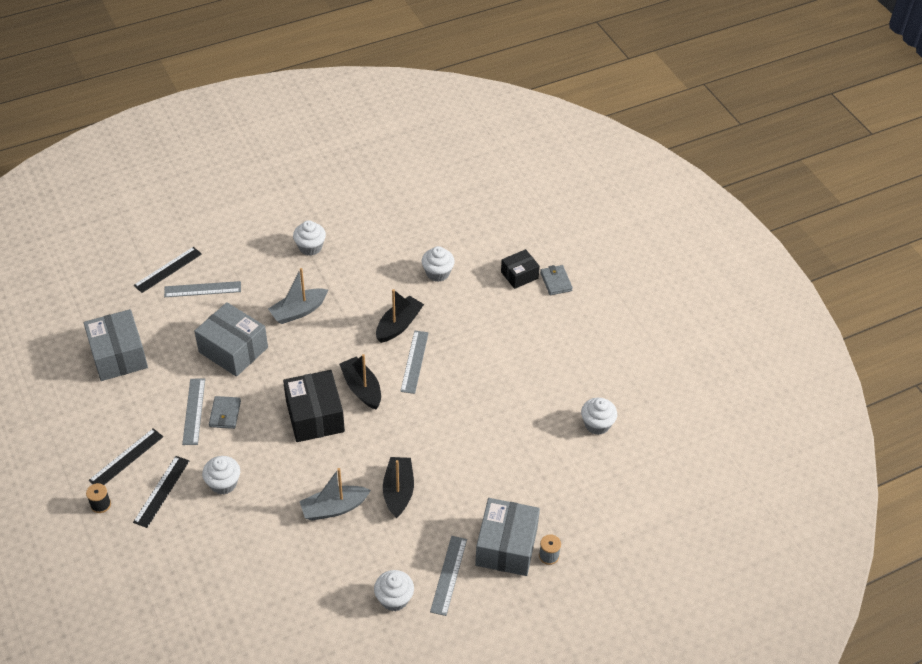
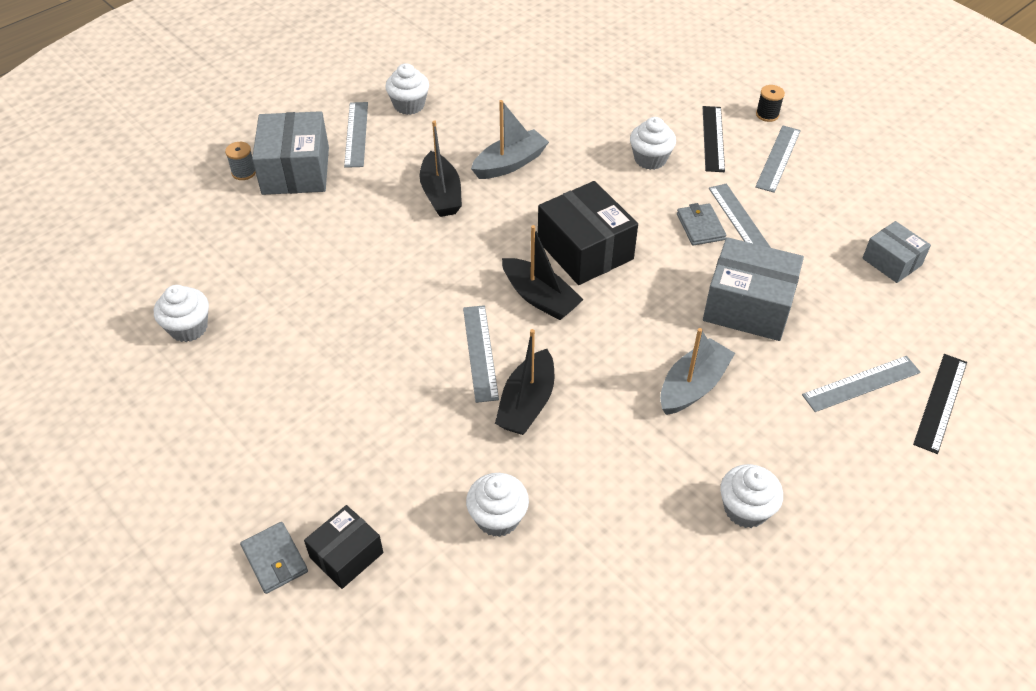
camera: 165 degrees right, 0 degrees up
grey box [84,309,148,381] -> grey box [862,221,931,283], size x0.59
black ruler [88,428,163,485] -> grey ruler [755,125,801,193]

